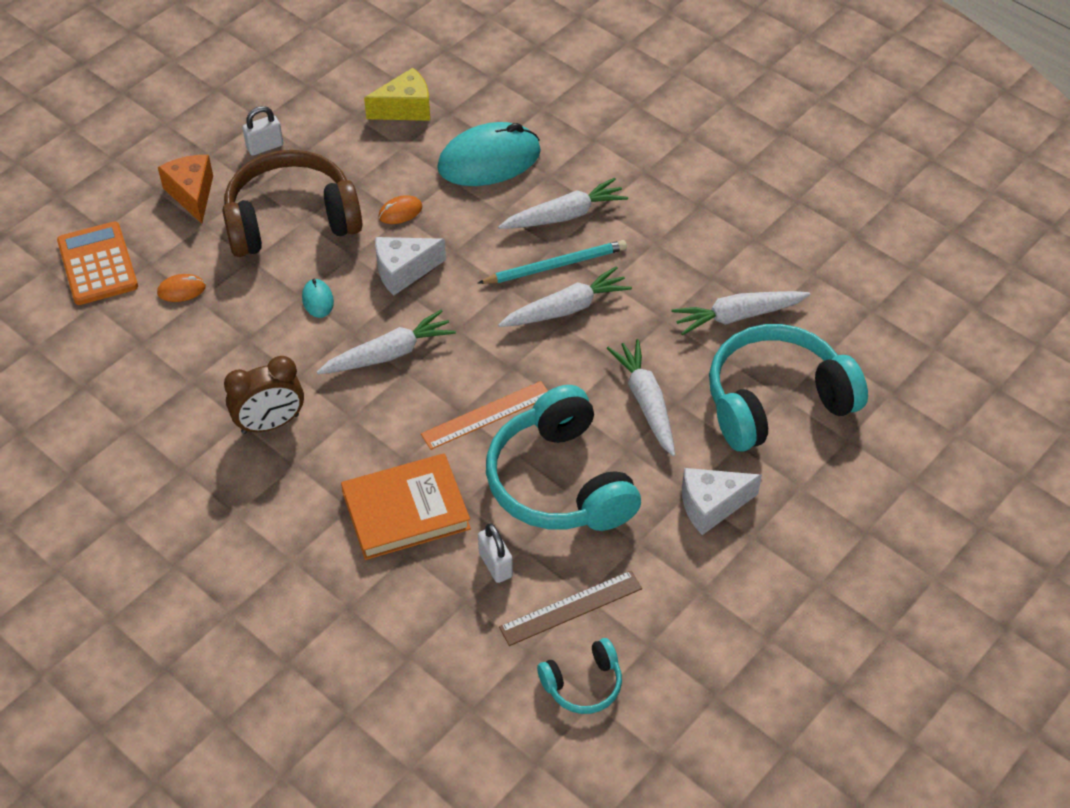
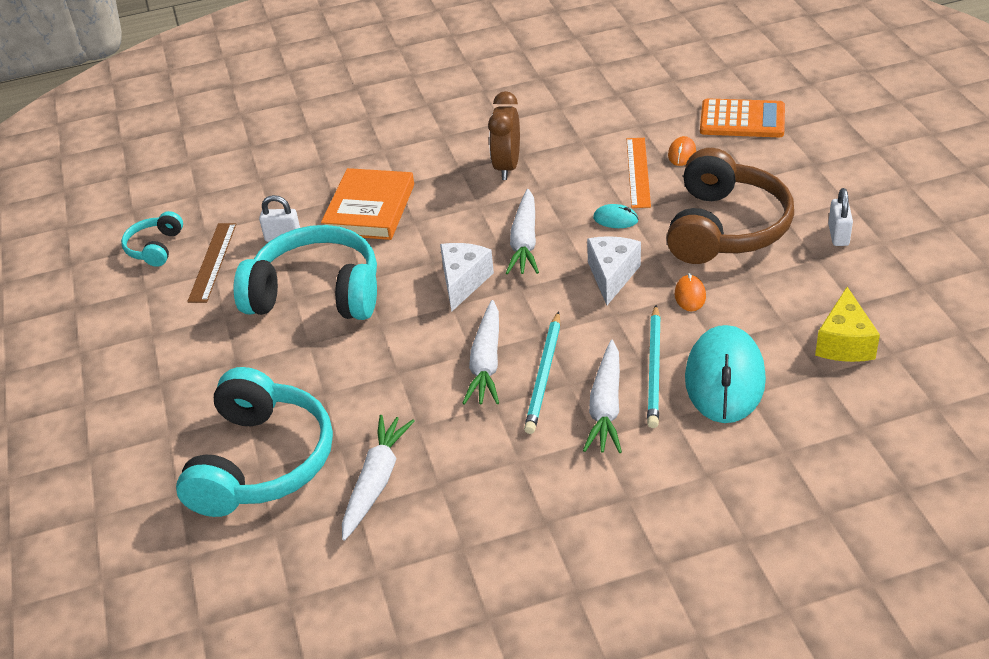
camera: 125 degrees right, 10 degrees down
orange cheese [158,155,213,223] -> none
orange ruler [421,381,548,450] -> orange ruler moved to [627,138,651,208]
white carrot [607,339,675,456] -> none
white cheese [682,468,762,535] -> white cheese moved to [440,243,494,312]
none -> turquoise pencil [647,305,661,428]

